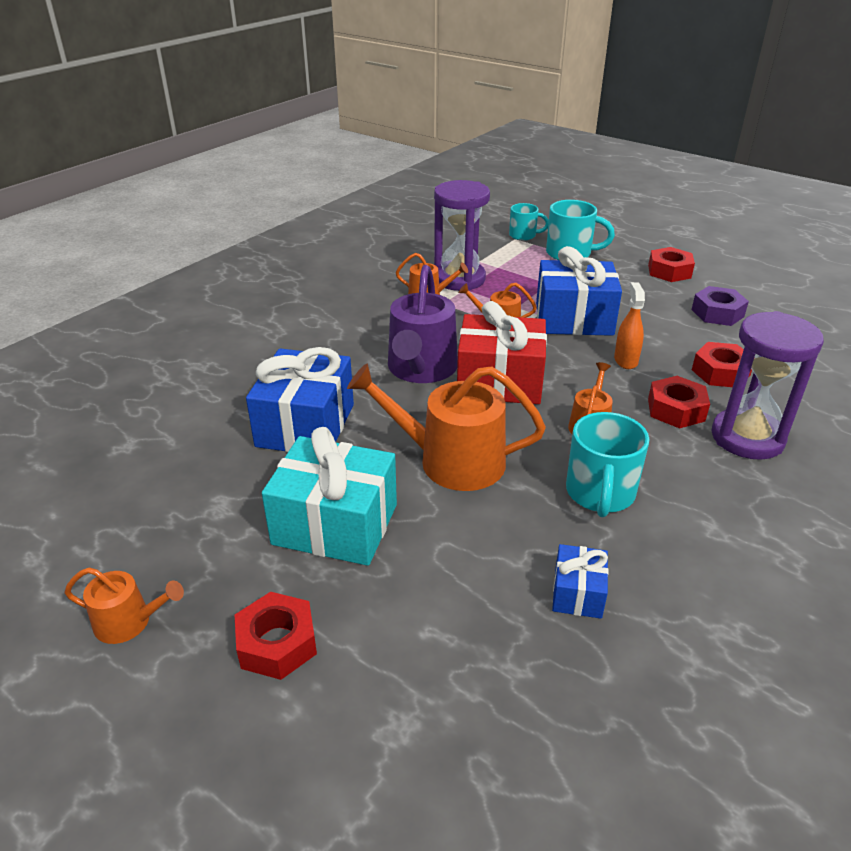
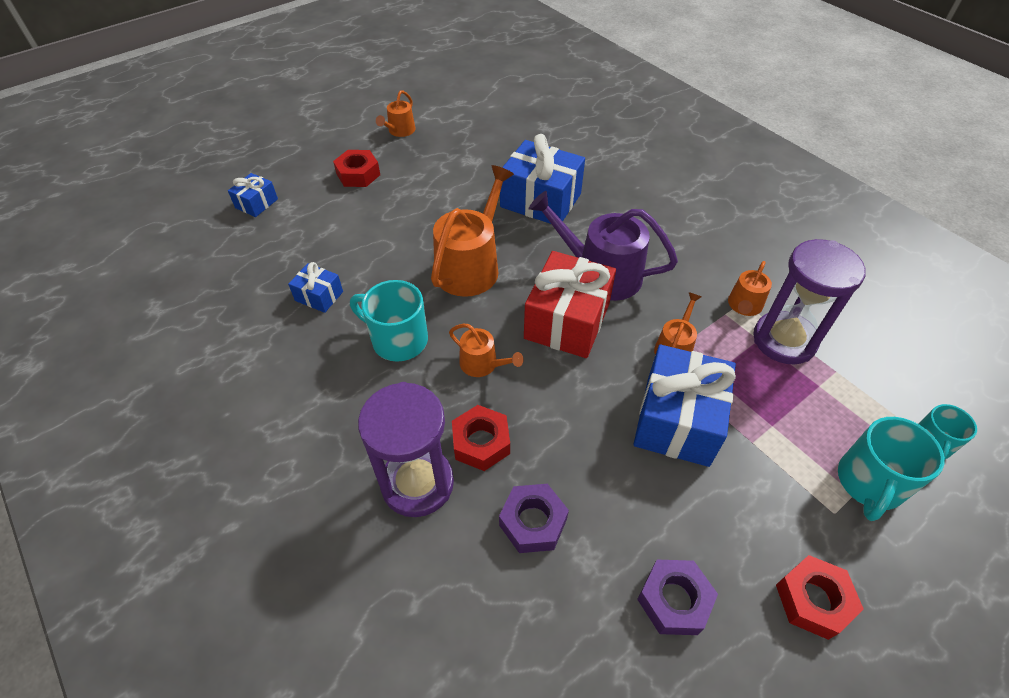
camera: 105 degrees right, 15 degrees up
turquoise gift [262,427,397,566] -> none
orange spray bottle [614,282,645,369] -> none
red nut [692,342,752,387] -> purple nut [499,484,569,553]
none -> blue gift [228,173,278,217]

